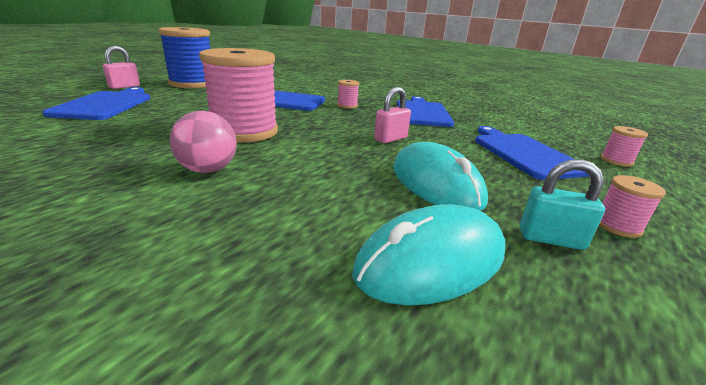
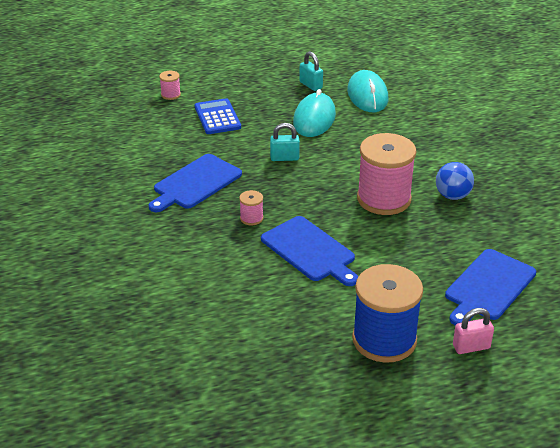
camera: 140 degrees left, 10 degrees up
pink ball [170,111,237,173] -> none
turquoise mouse [352,204,505,306] -> turquoise mouse turned 75 degrees clockwise [347,70,388,112]
pink padlock [374,87,411,143] -> turquoise padlock [270,123,300,161]
blue cutting board [475,126,589,180] -> blue calculator [195,98,241,134]
pink spool [599,175,666,238] -> none
none -> blue ball [436,162,474,200]

